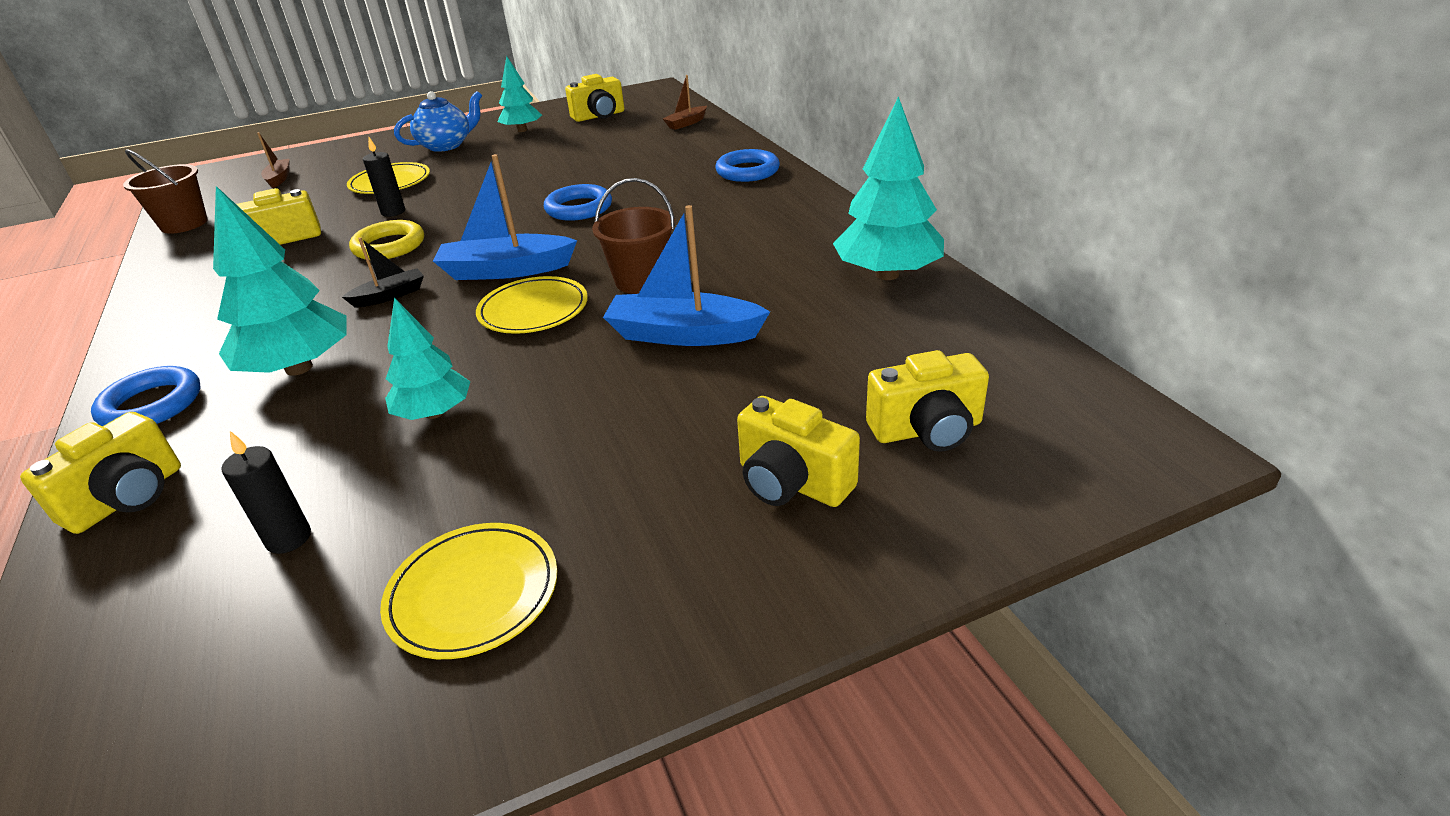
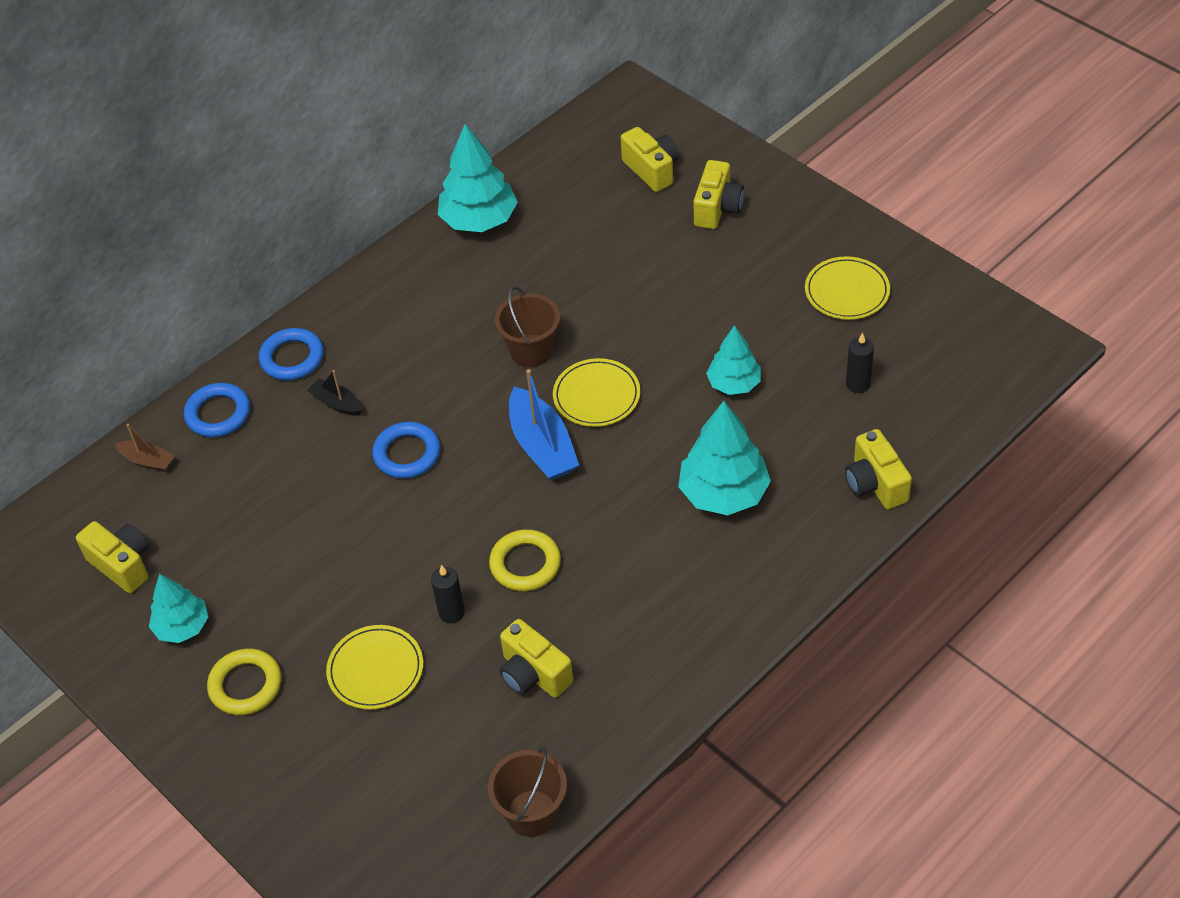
camera: 110 degrees left, 15 degrees up
yellow camera [20,412,181,534] -> yellow camera turned 120 degrees counterclockwise [845,429,912,509]
blue ring [91,366,201,426] -> blue ring moved to [184,383,250,437]
brown boat [257,132,290,188] -> none
black boat [342,237,424,308] -> black boat moved to [307,370,363,416]
blue teapot [394,91,482,152] -> yellow ring [207,648,282,715]
blue boat [603,205,770,346] -> none

